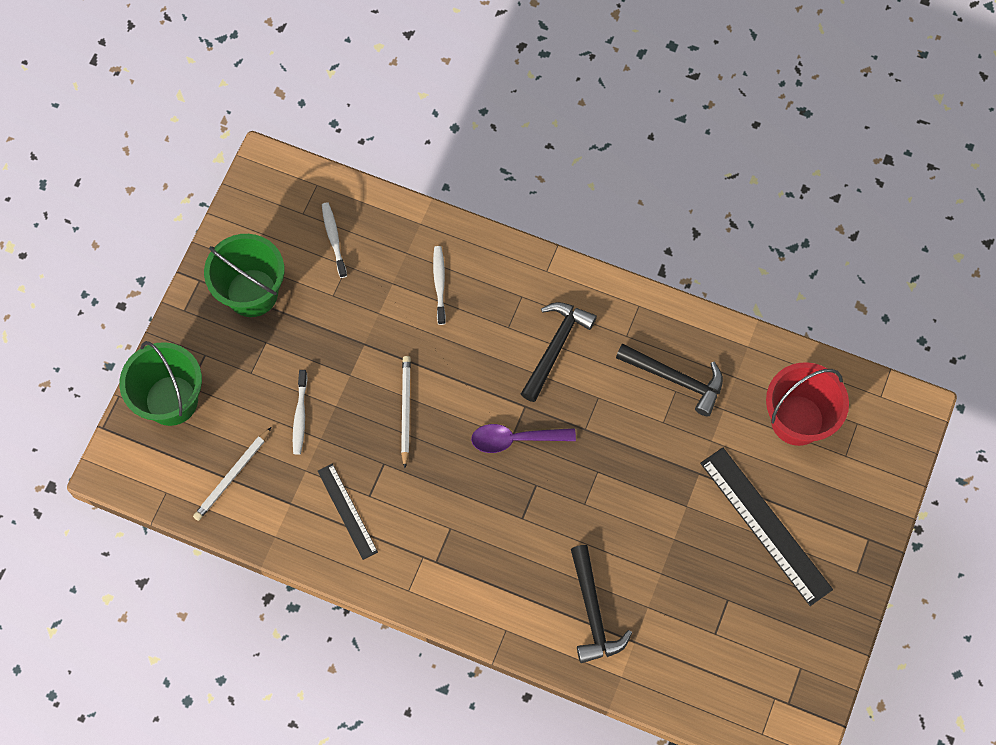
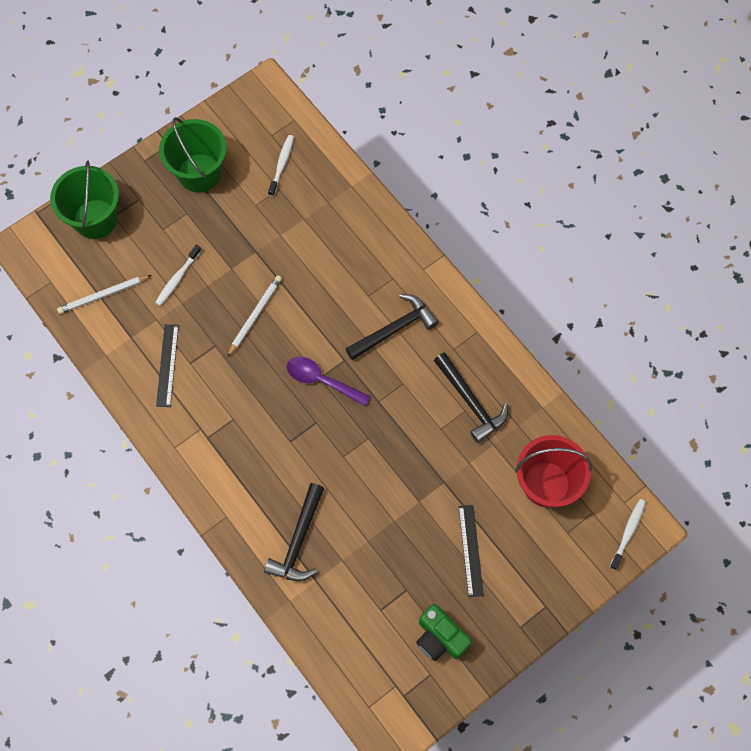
camera: 30 degrees right, 0 degrees up
white toothbrush [433,246,446,325] -> white toothbrush moved to [610,499,646,570]
black ruler [700,448,833,606] -> black ruler [459,505,484,597], size x0.58
none -> green camera [416,604,472,661]

